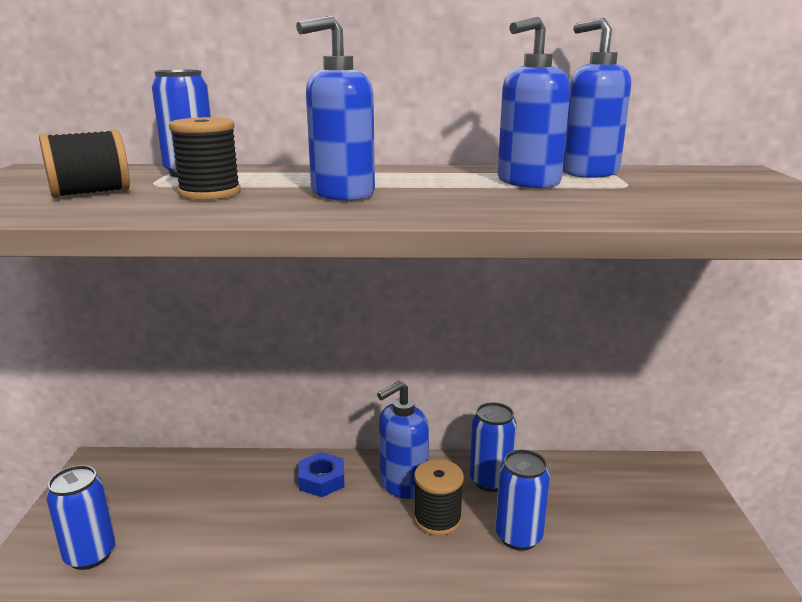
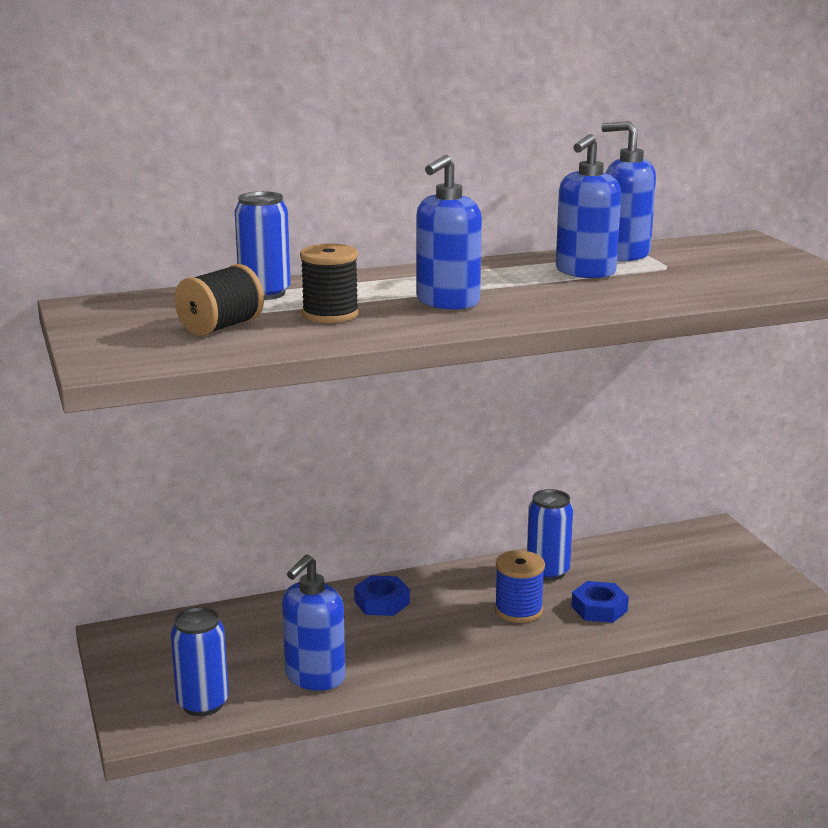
camera: 20 degrees left, 0 degrees up
blue soap dispenser [377,381,429,499] -> blue soap dispenser moved to [282,554,345,691]
black spool [414,459,464,536] -> blue spool [495,550,545,623]
blue can [495,450,550,551] -> blue nut [571,581,629,623]

